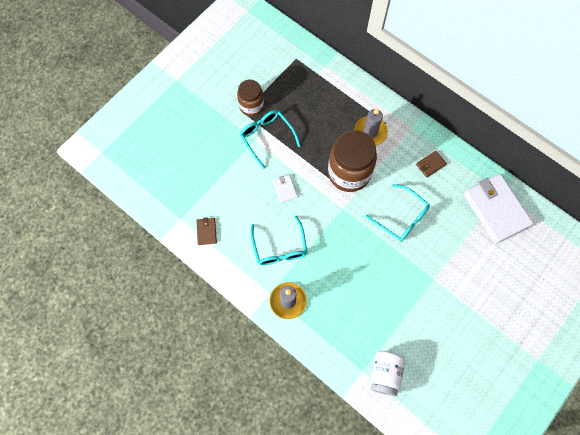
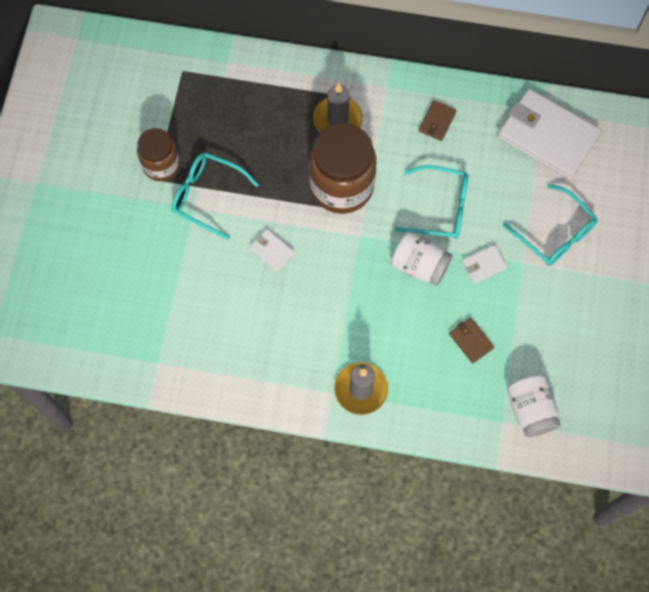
camera: 30 degrees left, 0 degrees up
brown wallet [196,217,217,245] -> brown wallet moved to [449,317,494,363]
turquoise glasses [251,216,307,265] -> turquoise glasses moved to [502,184,598,266]
none -> white jar [391,231,452,286]
none -> white wallet [462,245,508,284]

